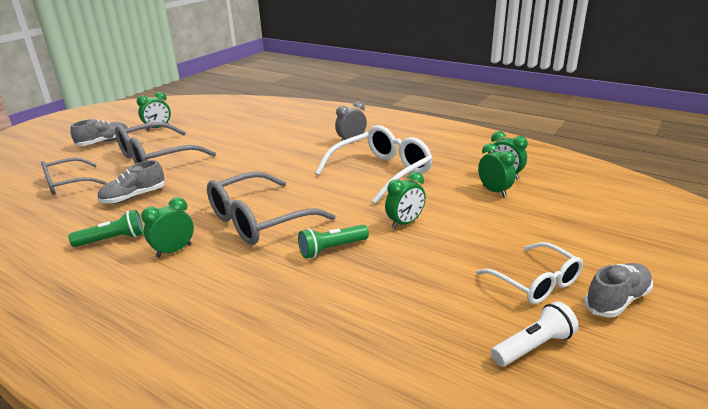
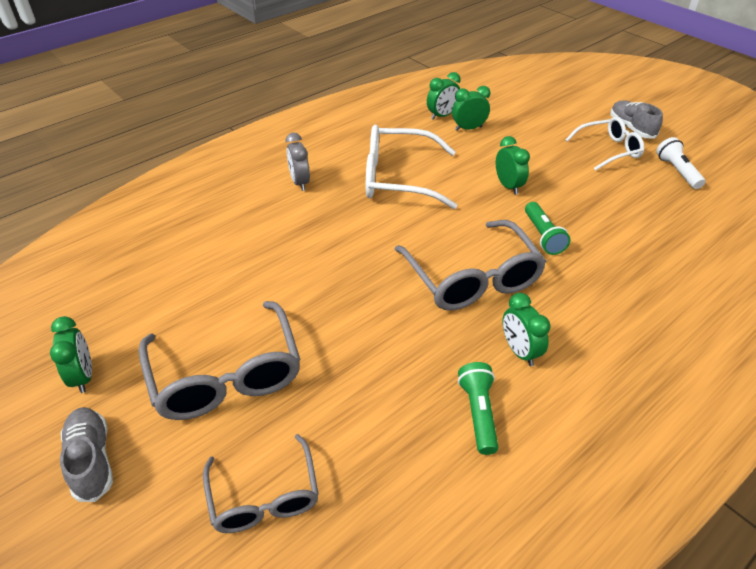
camera: 75 degrees left, 15 degrees up
grey shoe [97,160,165,204] -> none
white glasses [315,125,433,204] -> white glasses turned 60 degrees counterclockwise [366,124,457,209]

